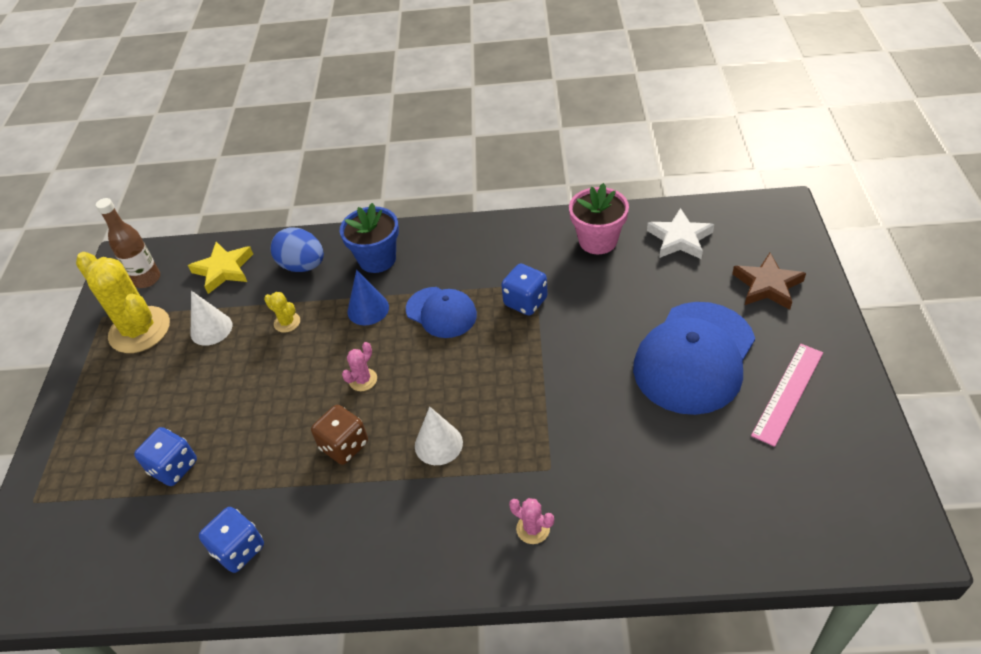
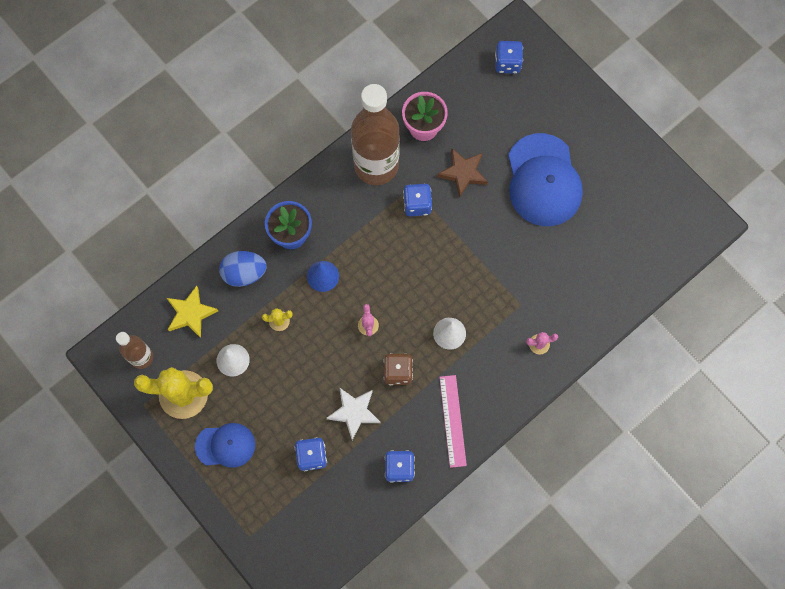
camera: 45 degrees left, 25 degrees up
blue cap [406,287,477,338] -> blue cap moved to [195,423,255,468]
white star [647,208,714,259] -> white star moved to [327,387,380,440]
brown star [732,253,806,310] -> brown star moved to [437,148,488,198]
pink ruler [751,344,823,447] -> pink ruler moved to [439,375,467,468]
none -> brown bottle [351,84,400,185]
none -> blue dice [495,41,523,74]

